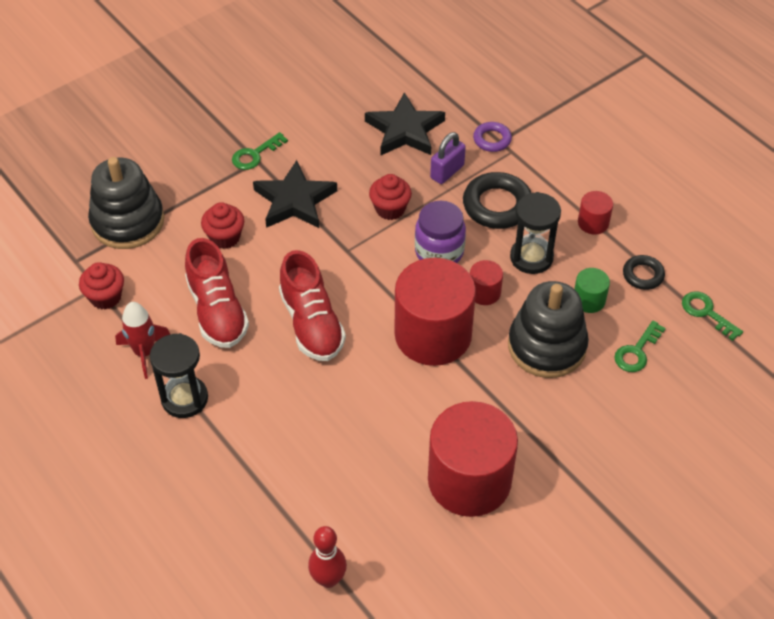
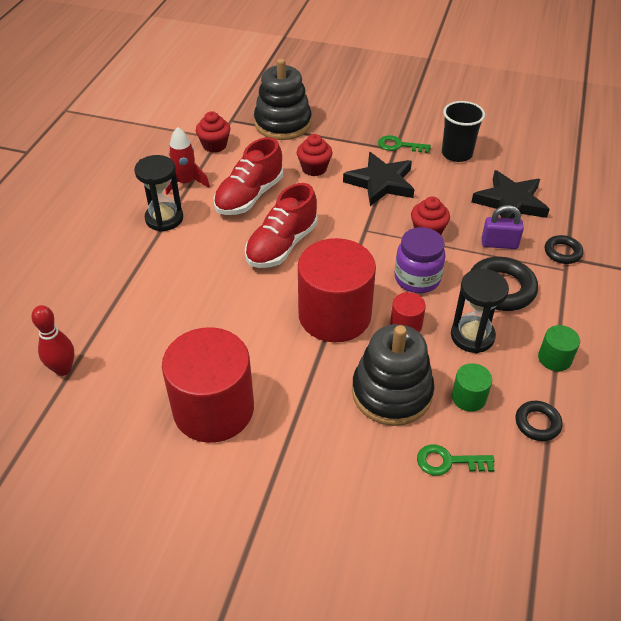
camera: 55 degrees right, 5 degrees down
purple ring [473,122,512,152] -> black ring [545,235,583,264]
red cylinder [578,191,613,235] -> green cylinder [538,325,580,371]
green key [682,291,743,341] -> none
none -> black cup [442,101,485,162]

